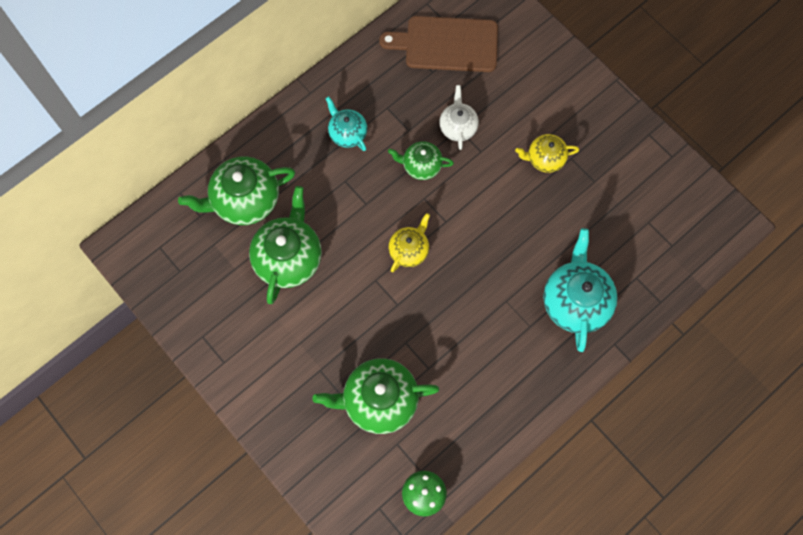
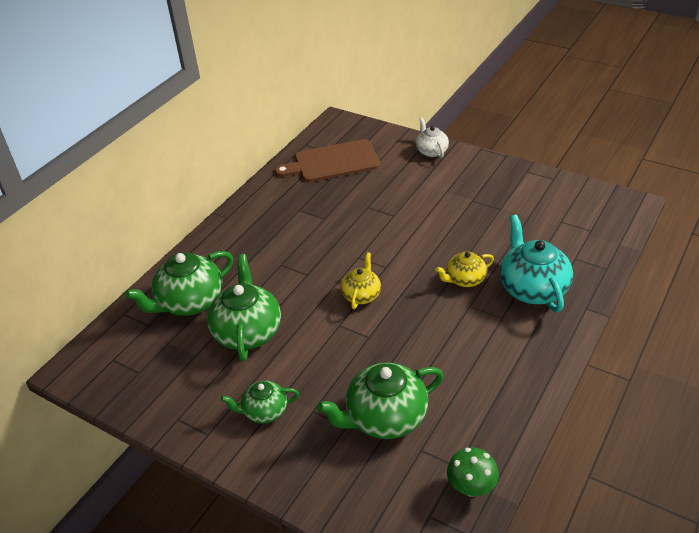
camera: 15 degrees left, 30 degrees down
turquoise teapot [325,96,367,151] -> none
green teapot [388,141,454,180] -> green teapot moved to [221,381,299,424]
white teapot [439,85,479,150] -> white teapot moved to [416,118,449,158]
yellow teapot [515,134,579,173] -> yellow teapot moved to [435,251,494,287]

